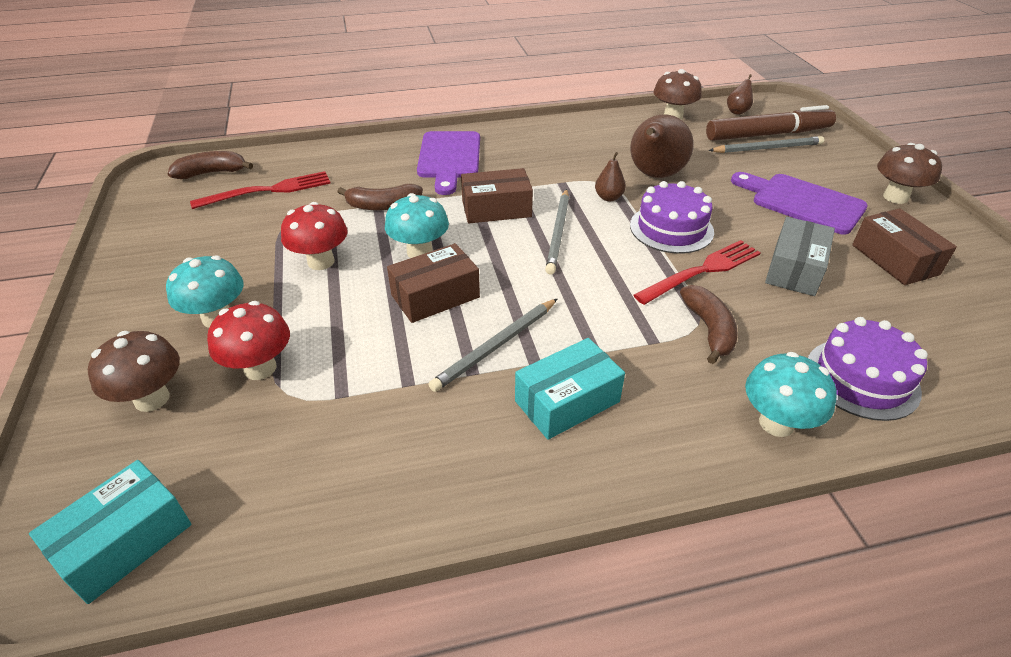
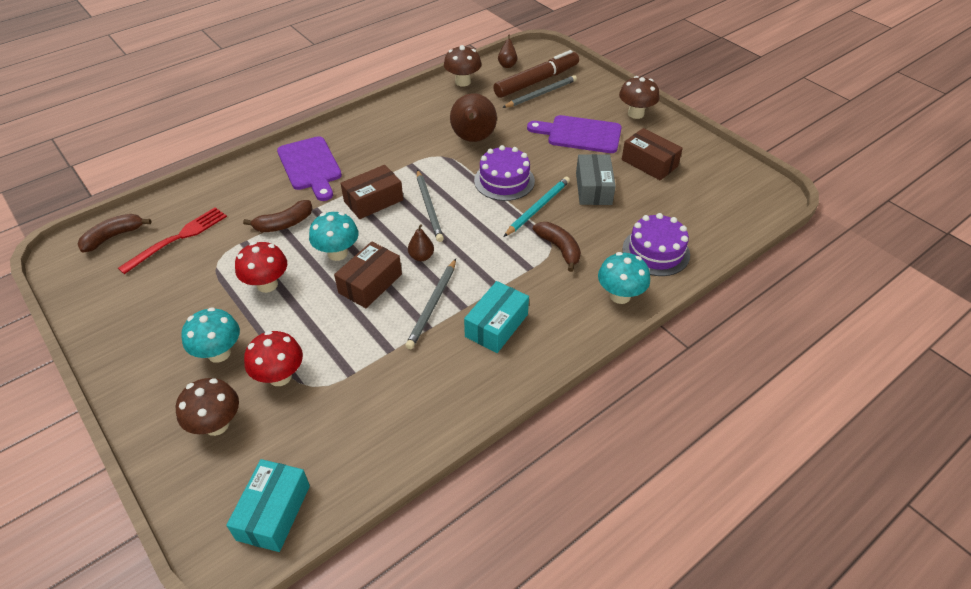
camera: 25 degrees left, 5 degrees up
brown pear [595,152,626,201] -> brown pear moved to [408,224,434,261]
red fork [634,240,761,305] -> turquoise pencil [504,177,570,237]

